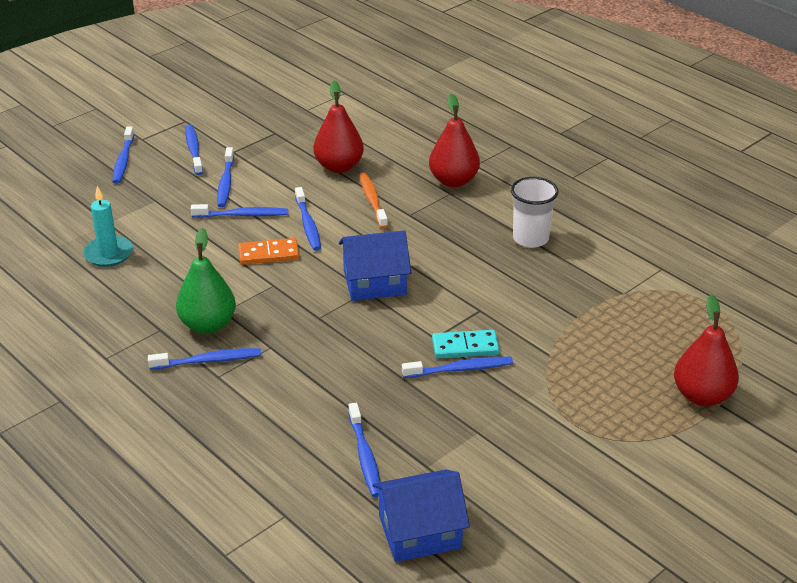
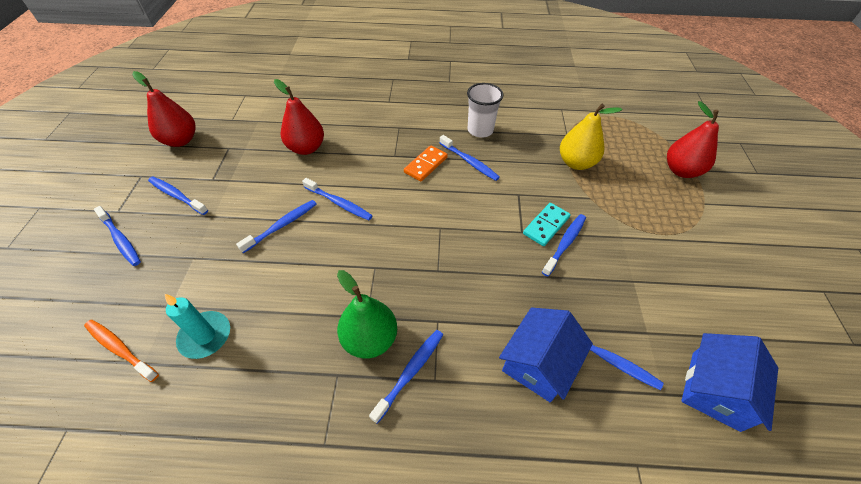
camera: 45 degrees left, 15 degrees up
blue toothbrush [217,147,234,207] -> blue toothbrush moved to [440,135,500,181]
orange domino [238,238,299,265] -> orange domino moved to [404,145,448,182]
blue house [339,230,411,301] -> blue house moved to [499,307,593,402]
orange toothbrush [359,172,388,228] -> orange toothbrush moved to [84,320,159,382]
red pear [429,94,480,187] -> red pear moved to [132,71,196,147]
none -> yellow pear [560,104,622,170]

